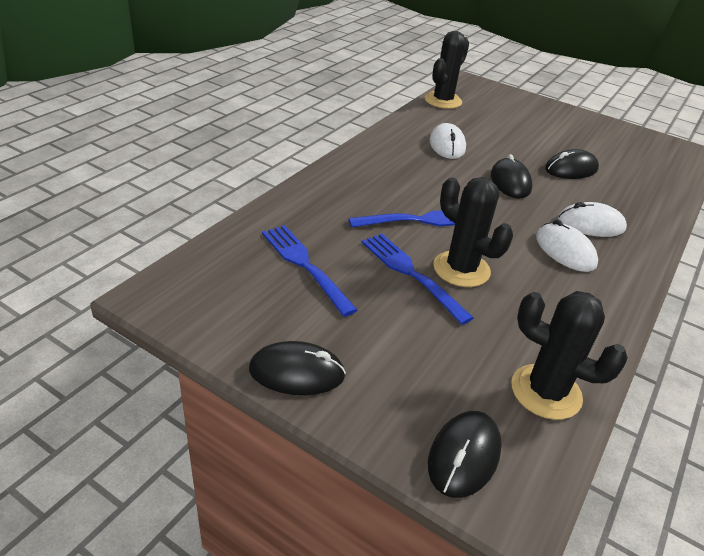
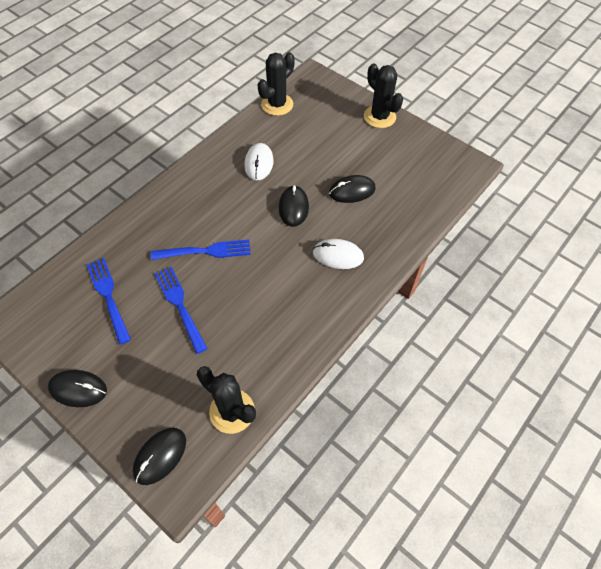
camera: 10 degrees right, 20 degrees up
black cactus [433,177,513,287] -> black cactus moved to [364,63,403,128]
white mouse [536,219,598,272] -> none

